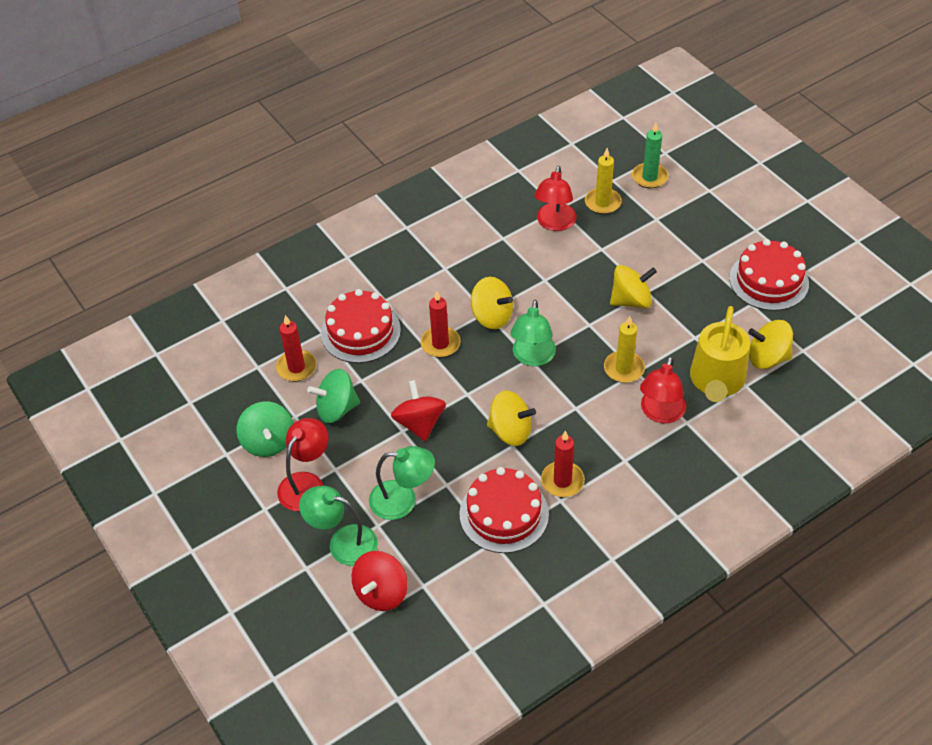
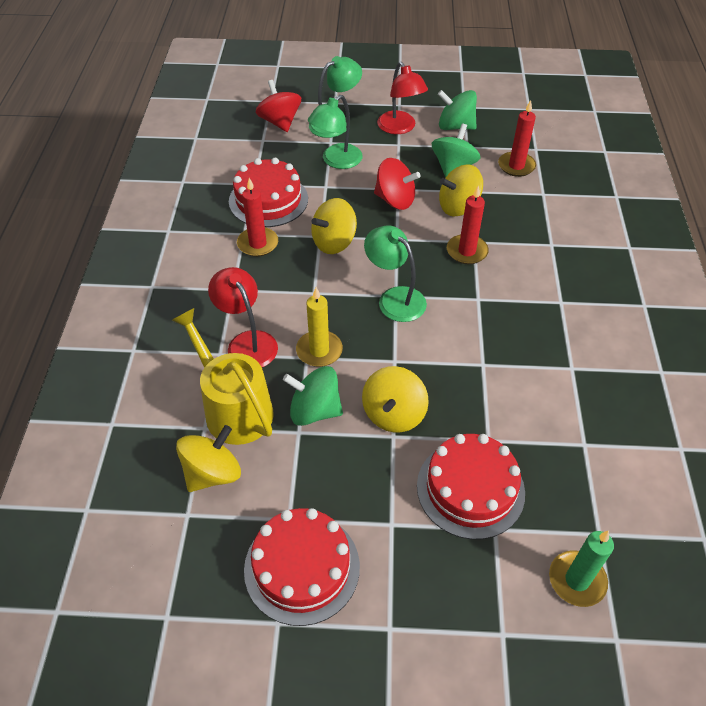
camera: 125 degrees right, 0 degrees up
red cake [321,289,401,363] -> red cake moved to [417,434,525,540]
yellow spinning top [471,277,513,329] -> yellow spinning top moved to [439,164,483,217]
red lamp [535,166,577,231] -> none
yellow candle [585,148,622,214] -> none
none -> green spinning top [283,366,343,426]

